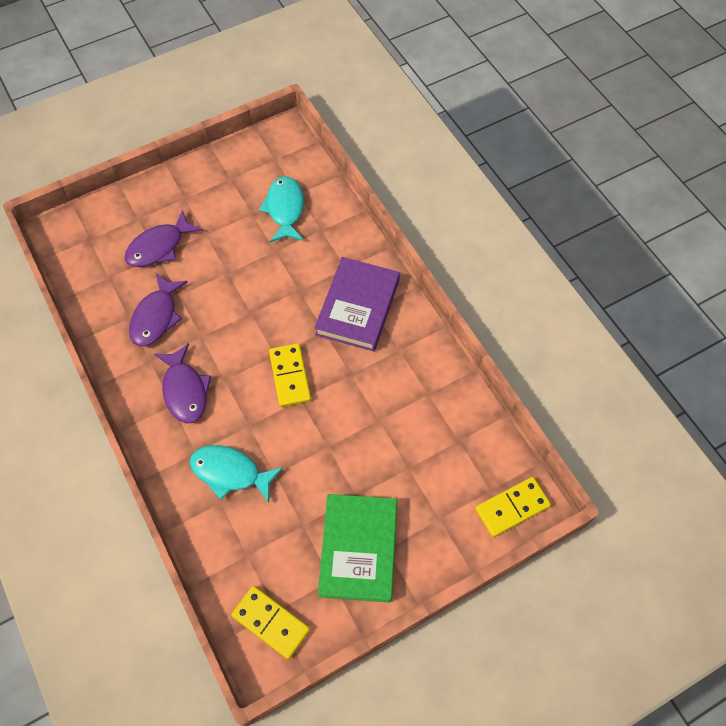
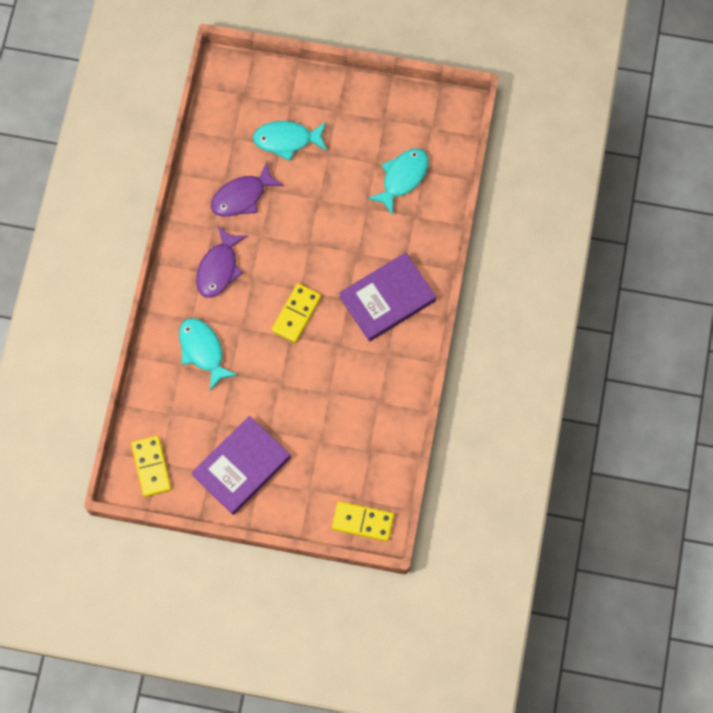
camera: 40 degrees right, 10 degrees up
purple fish [124,209,203,267] -> turquoise fish [253,121,327,161]
green book [318,494,397,603] -> purple book [191,416,291,515]

